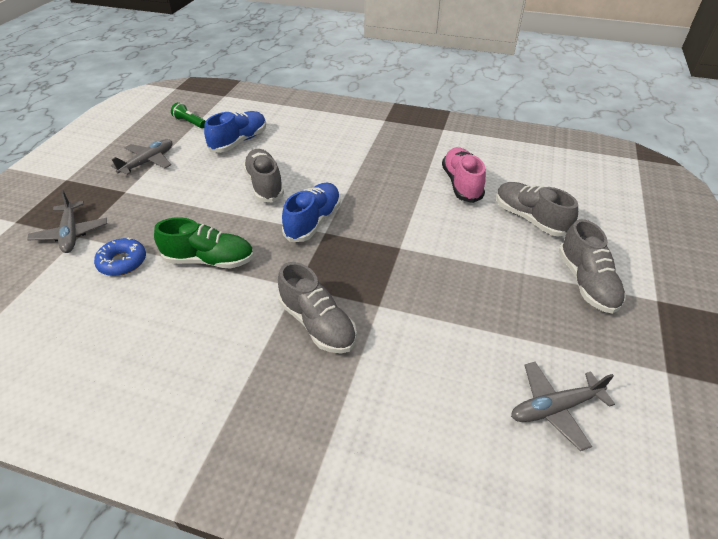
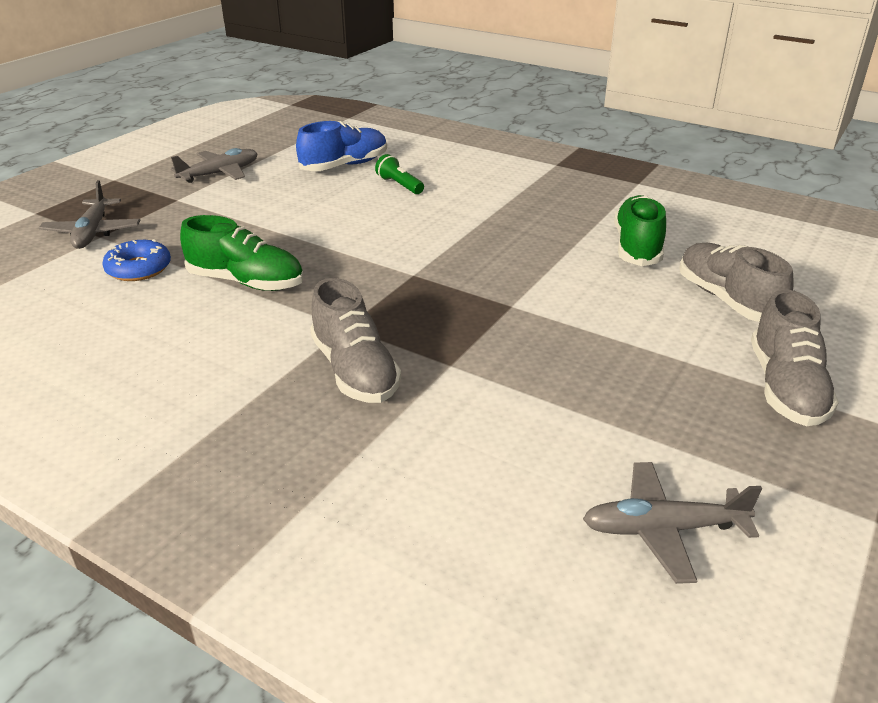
camera: 15 degrees right, 10 degrees down
green flashlight [171,102,205,128] -> green flashlight moved to [375,154,424,194]
grey shoe [243,149,284,203] -> none
blue shoe [282,183,341,242] -> none
pink shoe [442,147,486,203] -> green shoe [614,195,666,266]

